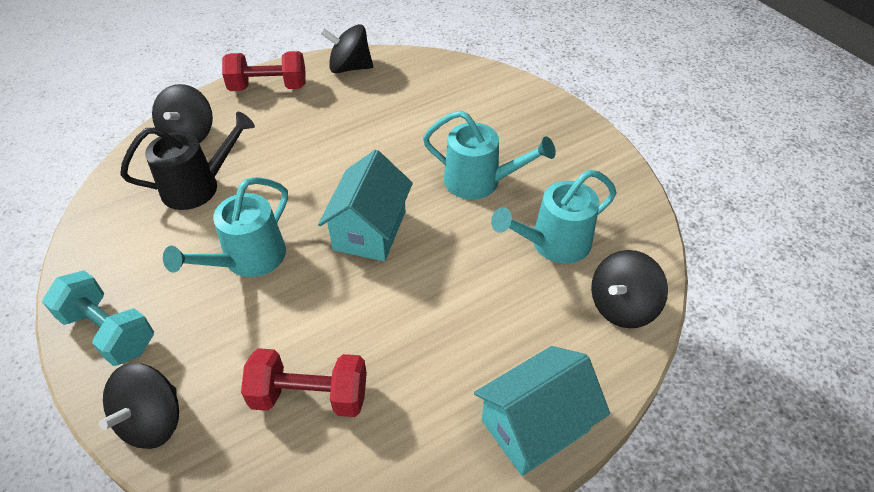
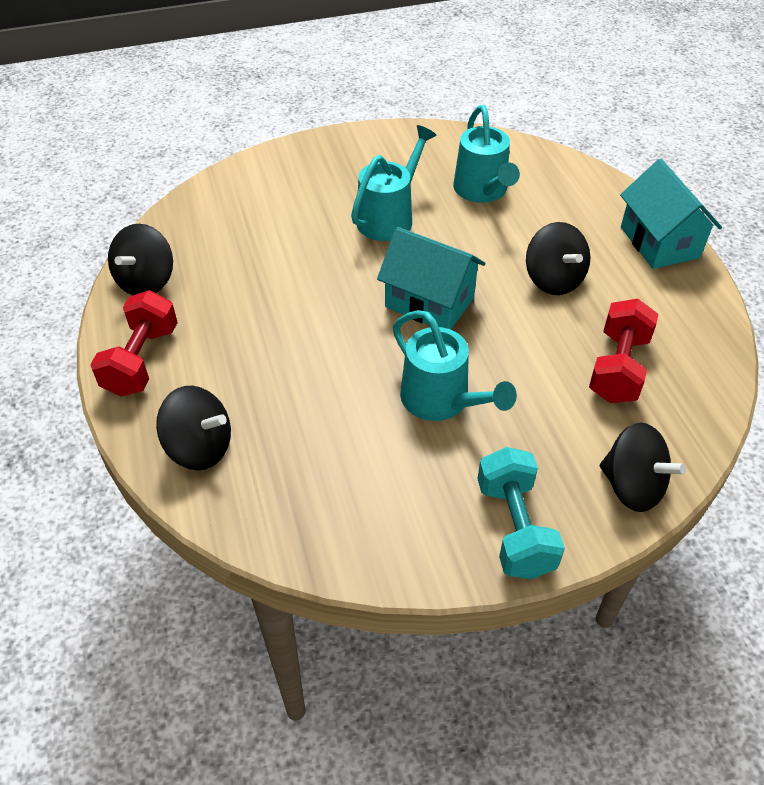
camera: 75 degrees left, 0 degrees up
turquoise dumbbell [42,270,154,366] -> turquoise dumbbell turned 60 degrees counterclockwise [477,447,565,579]
black watering can [120,112,255,210] -> none
black spinning top [591,250,668,328] -> black spinning top moved to [526,222,590,295]

